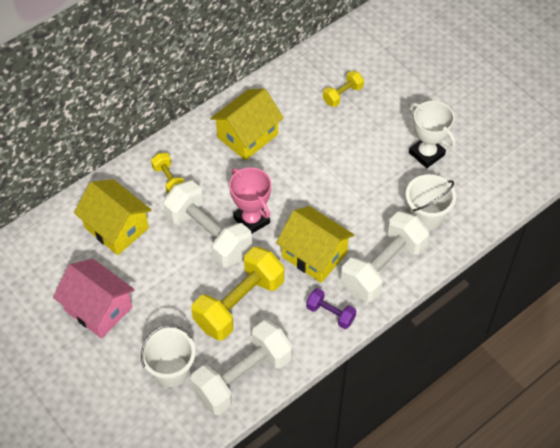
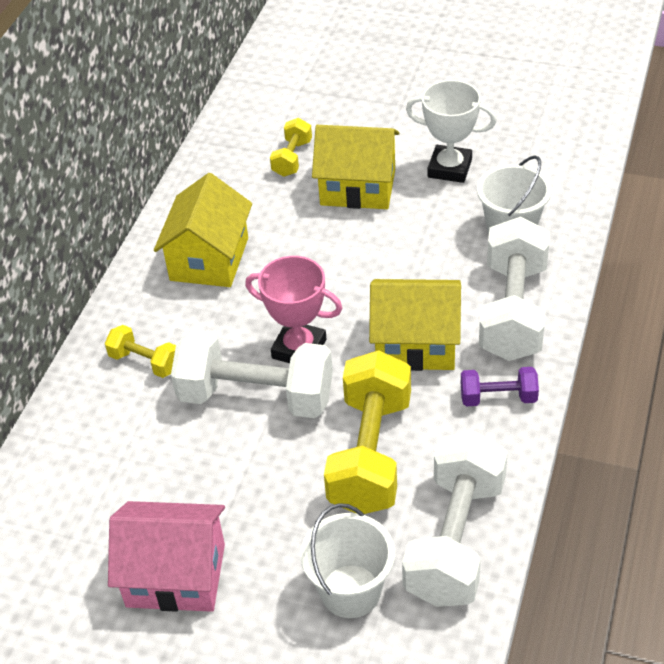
camera: 30 degrees left, 10 degrees down
yellow house [74,179,152,255] -> yellow house moved to [312,125,400,209]

